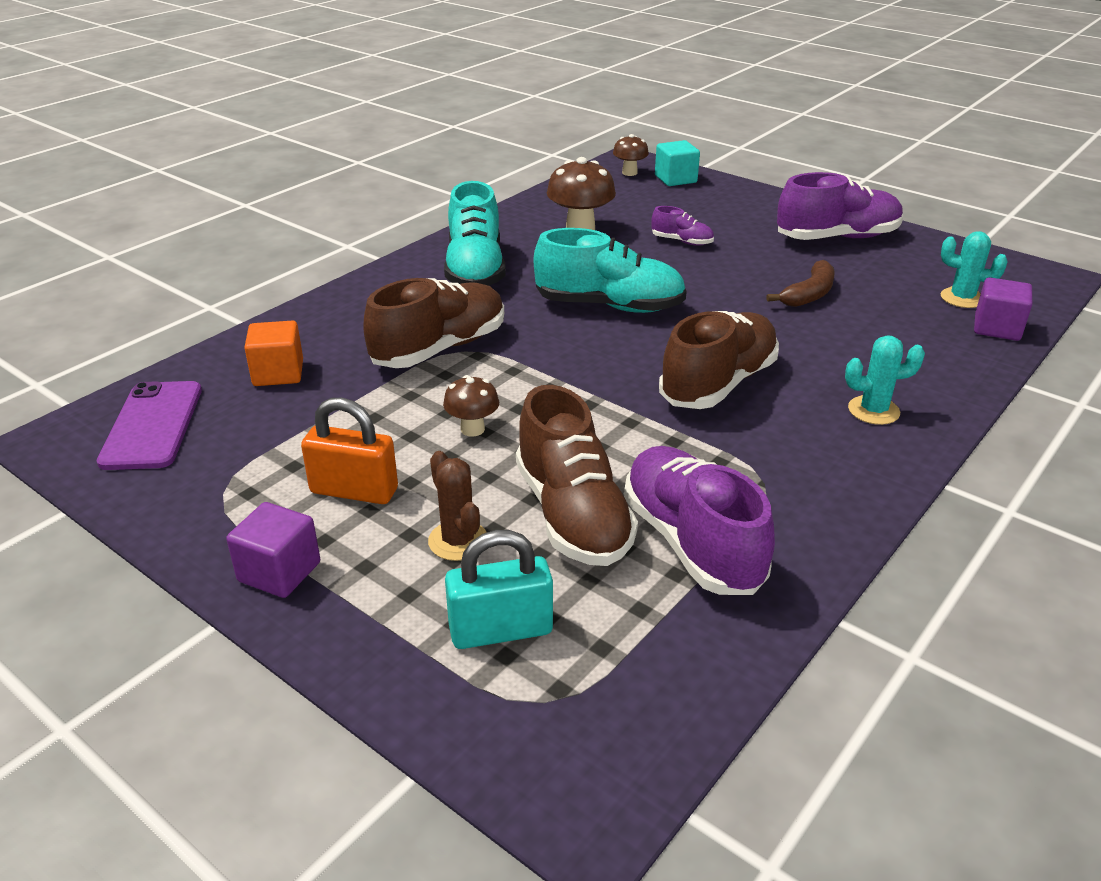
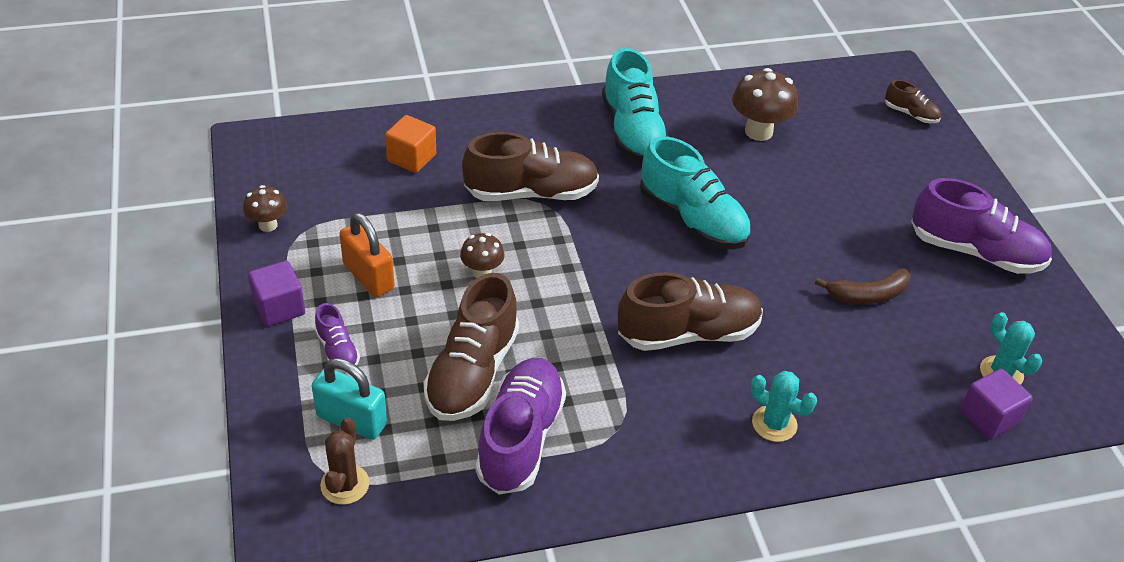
camera: 35 degrees right, 10 degrees up
purple phone [97,381,202,470] -> none
brown cactus [428,451,487,561] -> brown cactus moved to [320,417,370,505]
turquoise shoe [444,181,505,286] -> turquoise shoe turned 45 degrees counterclockwise [602,48,669,162]
brown mushroom [613,134,649,176] -> brown mushroom moved to [243,185,287,232]
purple shoe [651,206,714,246] -> purple shoe moved to [315,303,360,372]
turquoise cube [655,140,700,186] -> brown shoe [885,80,941,123]

